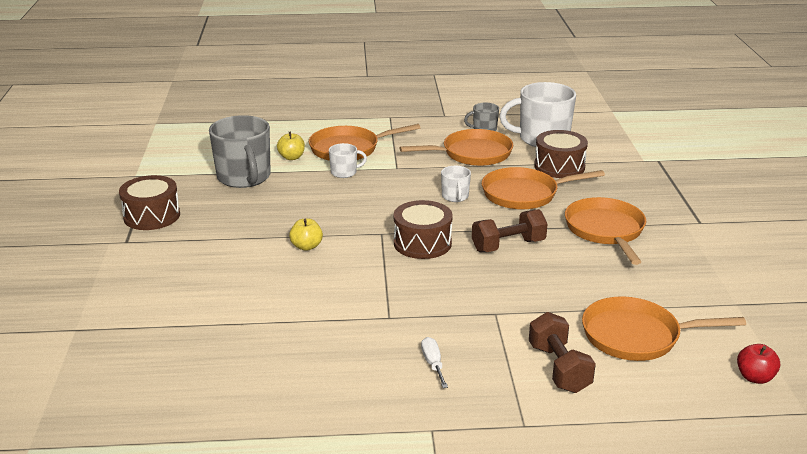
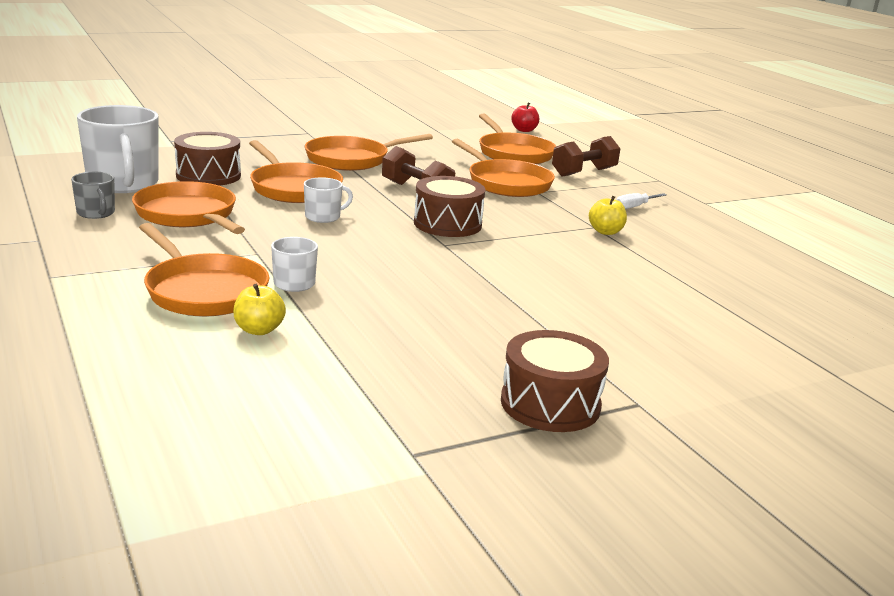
camera: 115 degrees left, 5 degrees down
grey mug [209,115,271,188] -> none
yellow apple [289,219,323,251] -> yellow apple moved to [589,195,627,235]
none -> orange pan [452,139,555,197]

